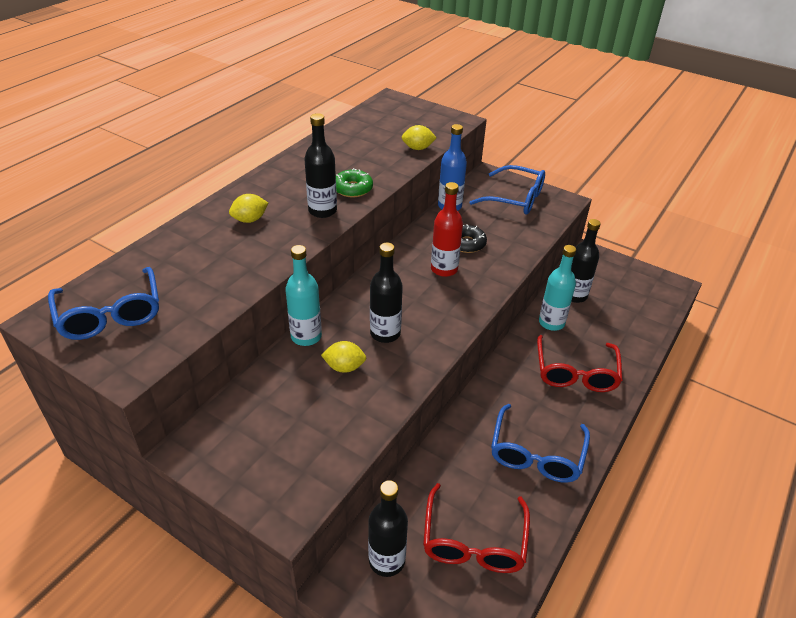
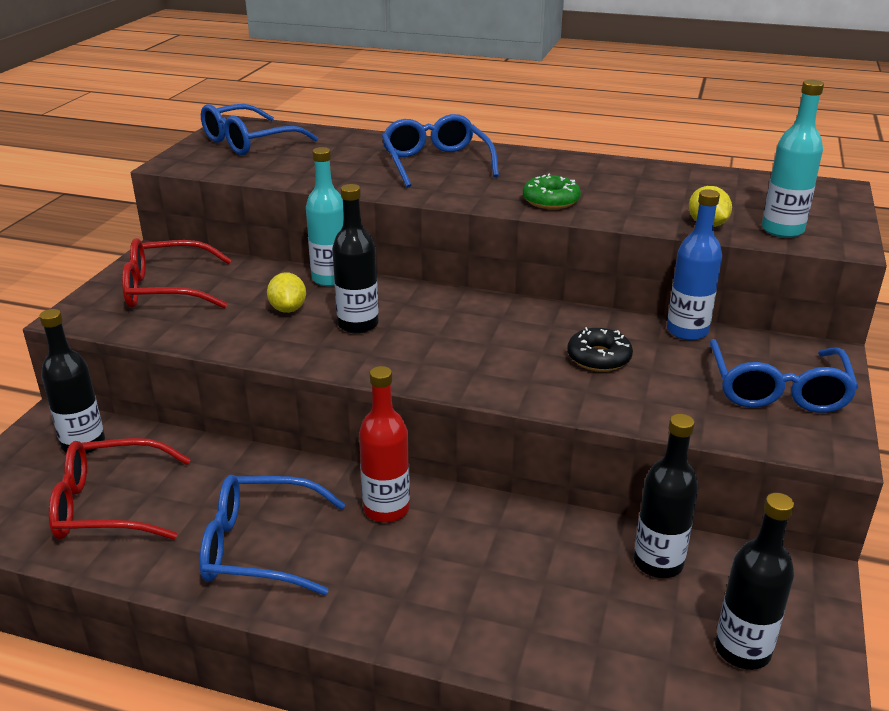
camera: 75 degrees right, 10 degrees down
yellow lemon [229,194,268,223] -> blue glasses [382,114,499,188]
black bottle [304,113,337,218] -> black bottle moved to [715,493,794,670]
red bottle [431,182,463,277] -> red bottle moved to [359,366,410,523]
red glasses [537,335,623,392] -> red glasses moved to [122,238,232,308]
turquoise bottle [539,245,576,331] -> turquoise bottle moved to [762,80,824,238]

